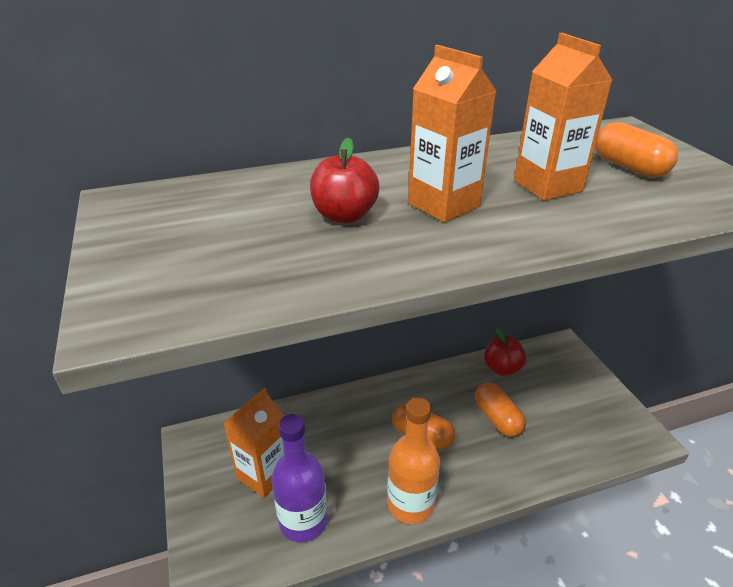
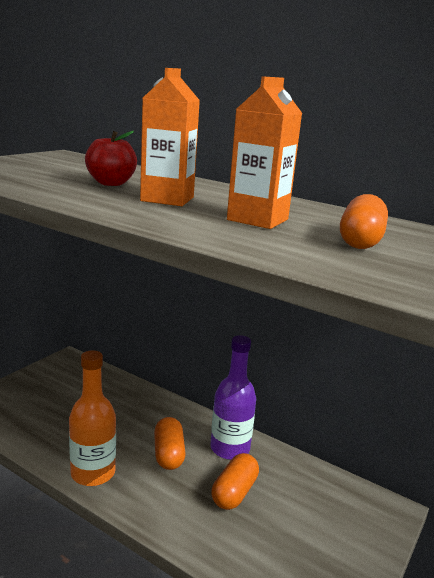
camera: 50 degrees right, 15 degrees down
orange carton [224,388,284,498] -> none
purple bottle [271,414,327,542] -> purple bottle moved to [210,335,256,460]
red apple [484,327,526,376] -> none

